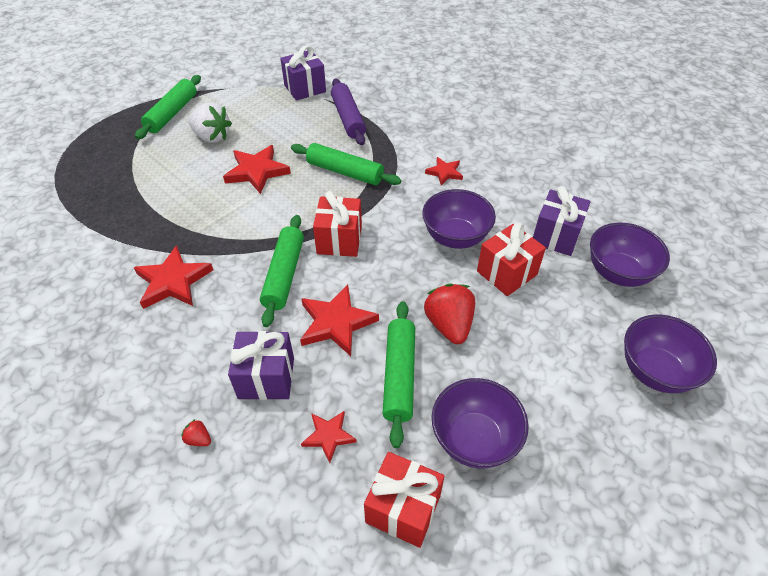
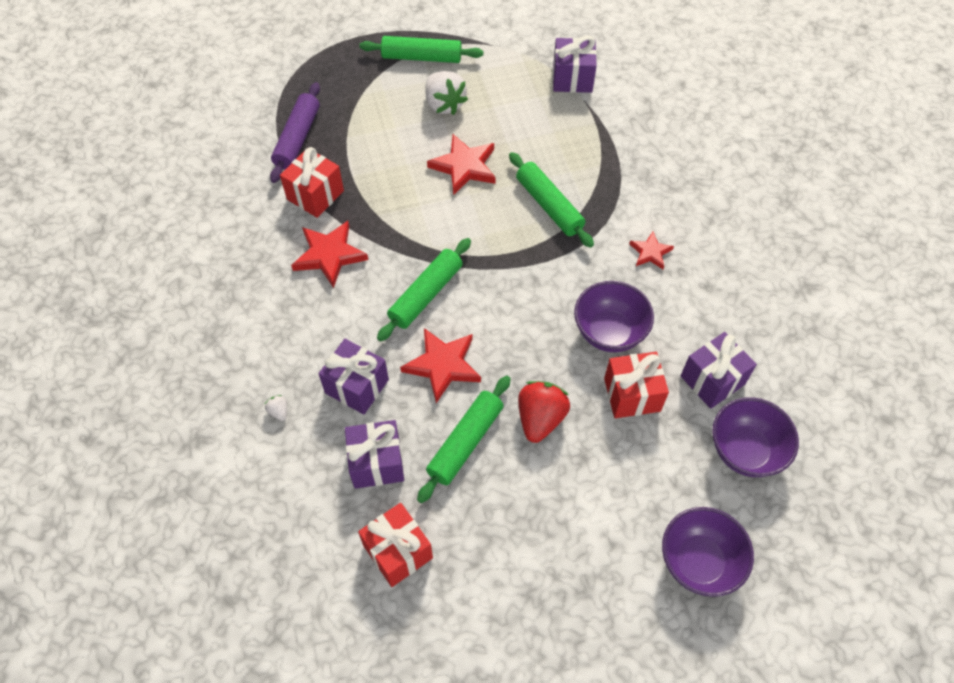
camera: 30 degrees right, 10 degrees up
green rolling pin [135,75,201,139] -> green rolling pin turned 45 degrees clockwise [360,36,483,63]
red strawberry [181,419,211,446] -> white strawberry [265,395,287,421]
red star [301,411,357,463] -> purple gift [345,420,404,489]
red gift [313,191,362,257] -> red gift moved to [280,147,344,218]
purple rolling pin [331,78,366,145] -> purple rolling pin moved to [270,82,320,183]
purple bowl [432,378,529,468] -> none

